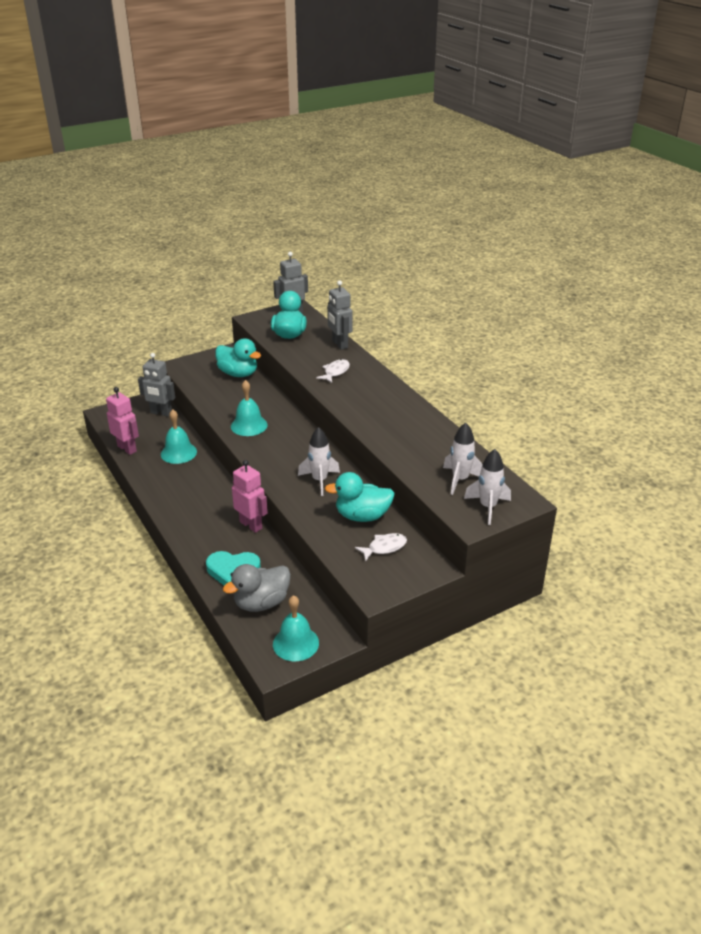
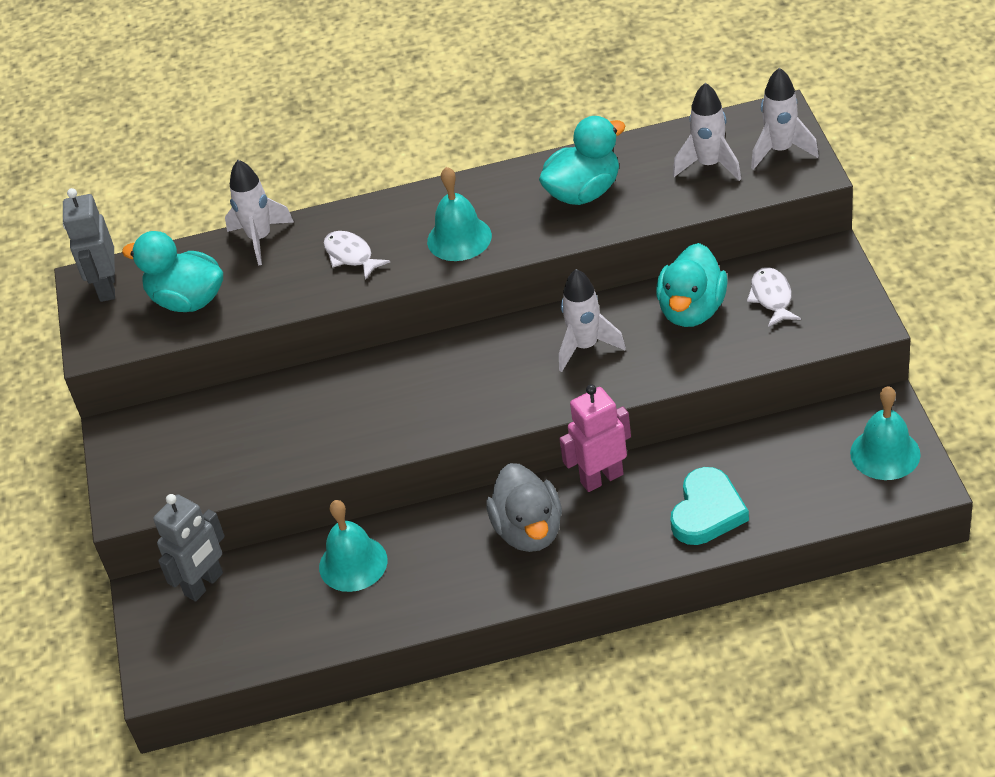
camera: 65 degrees left, 10 degrees up
pink robot [106,387,139,455] -> none
turquoise duck [215,338,261,377] -> turquoise duck moved to [539,116,625,205]
grey duck [223,564,291,612] -> grey duck moved to [486,463,562,552]
turquoise bell [231,380,267,436] -> turquoise bell moved to [427,167,492,261]
grey robot [327,280,353,350] -> white rocket [225,160,294,266]

